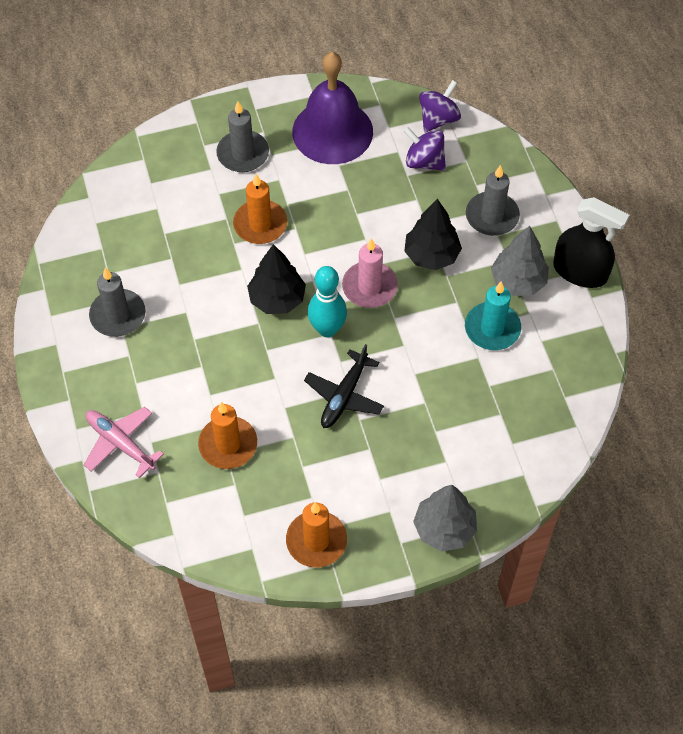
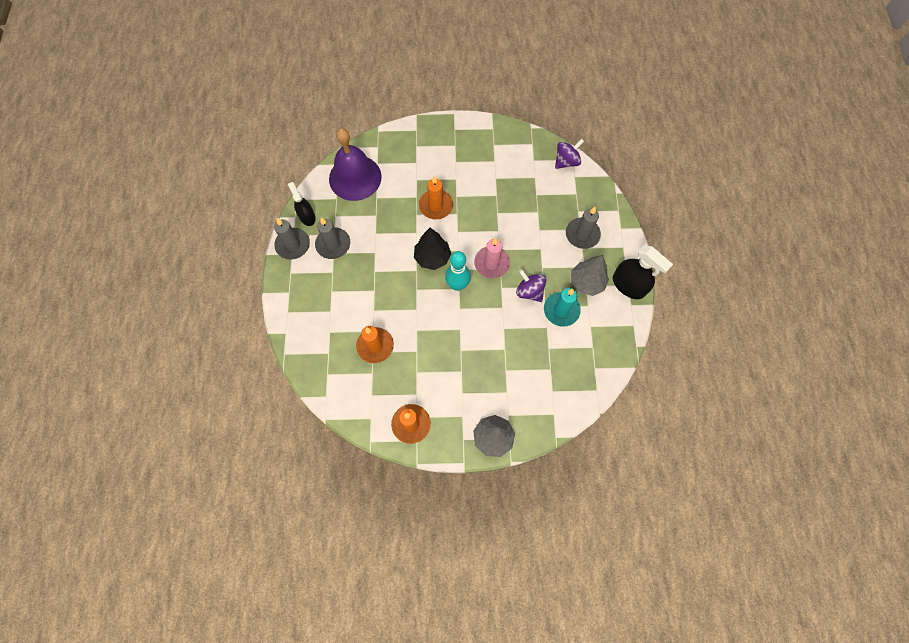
camera: 15 degrees right, 10 degrees up
pink plane [84,407,164,478] -> none
grey candle [216,101,269,172] -> grey candle moved to [274,218,310,260]
purple bell [292,52,373,164] -> purple bell moved to [329,128,382,201]
black plane [304,344,384,428] -> none
purple spinning top [403,127,446,171] -> purple spinning top moved to [516,269,546,302]
black tree [404,198,462,270] -> none
none -> black spray bottle [288,182,316,226]

